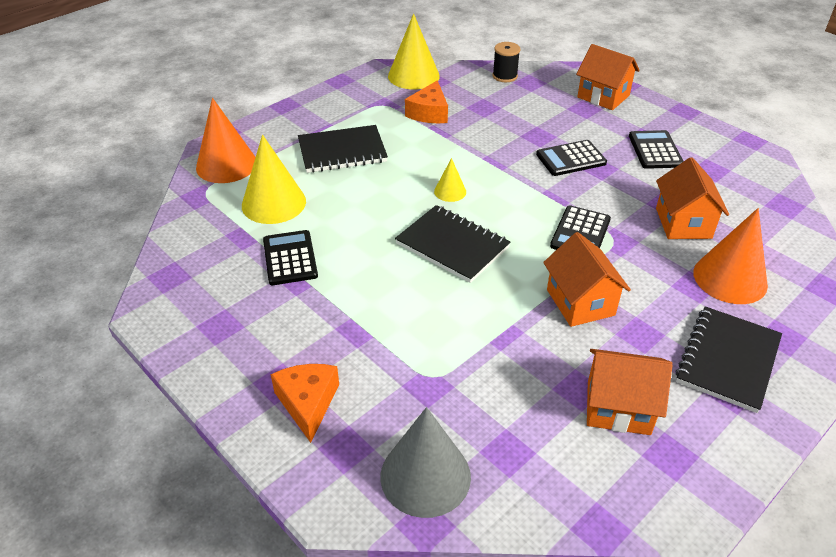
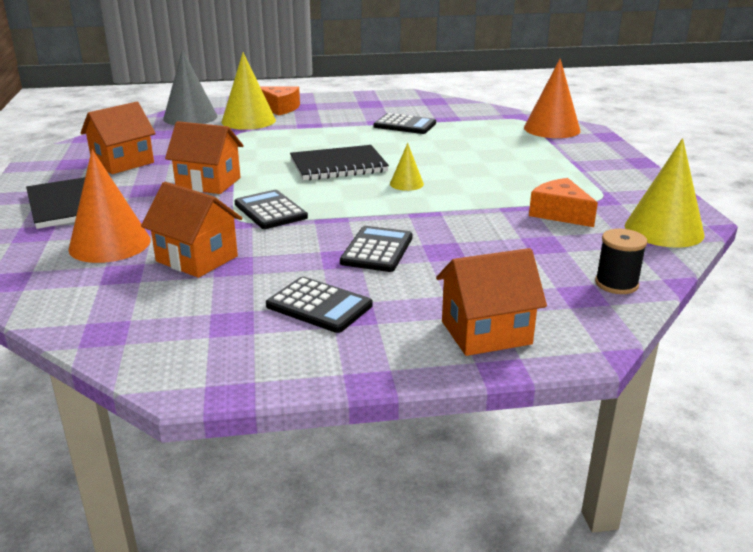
camera: 125 degrees right, 15 degrees down
yellow cone [242,135,306,224] -> yellow cone moved to [222,52,276,130]
black notebook [298,125,388,173] -> none

